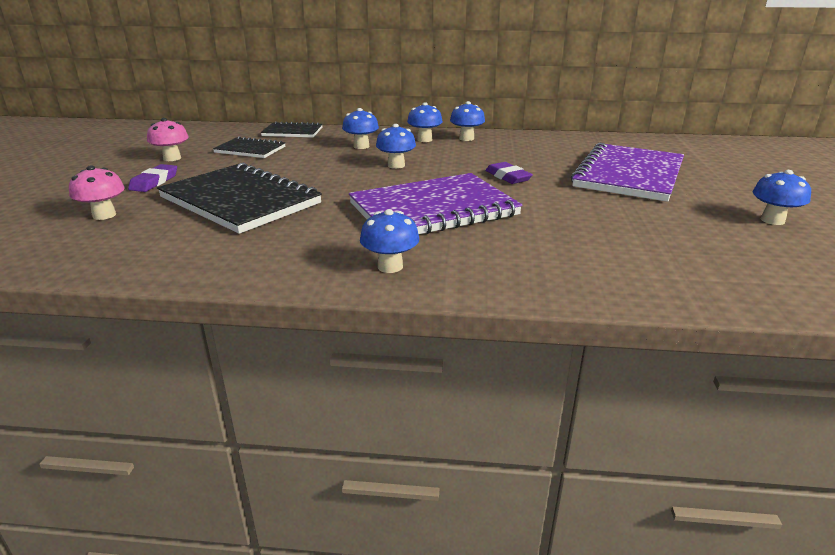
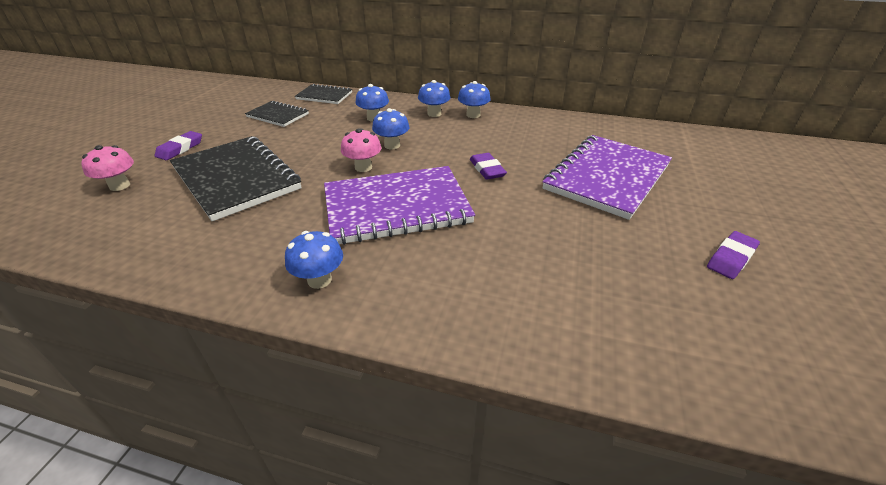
camera: 10 degrees right, 10 degrees up
pink mushroom [147,118,189,161] -> pink mushroom moved to [341,128,381,172]
blue mushroom [752,170,811,225] -> purple eraser [707,231,760,279]

